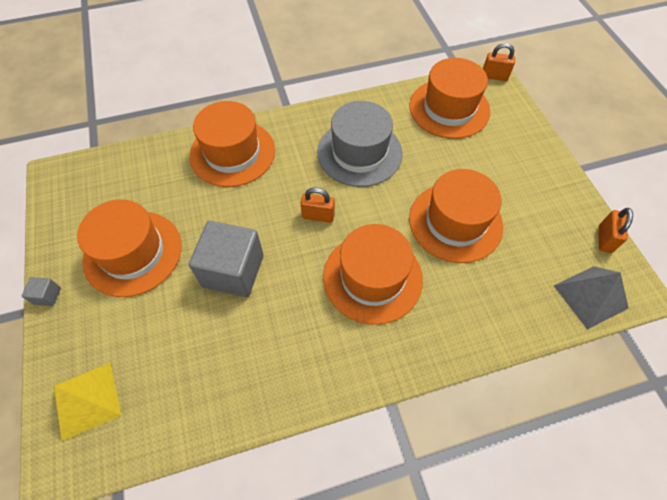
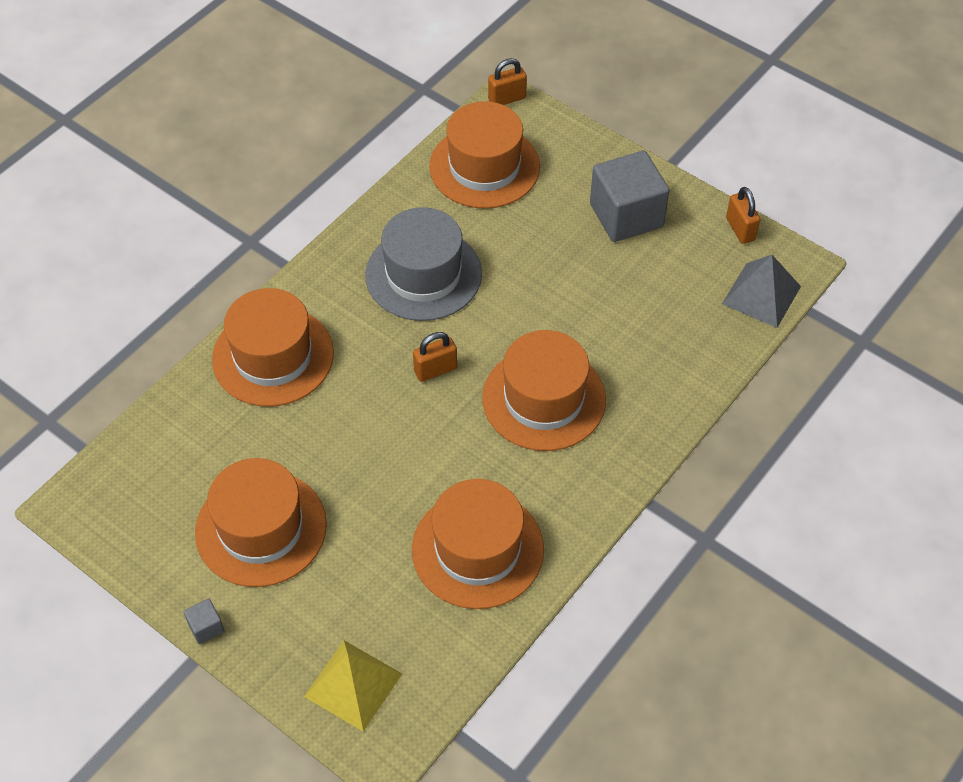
camera: 35 degrees left, 5 degrees down
grey cube [189,221,264,297] -> grey cube moved to [590,150,669,242]
orange hat [409,169,503,263] -> orange hat moved to [412,479,544,609]

